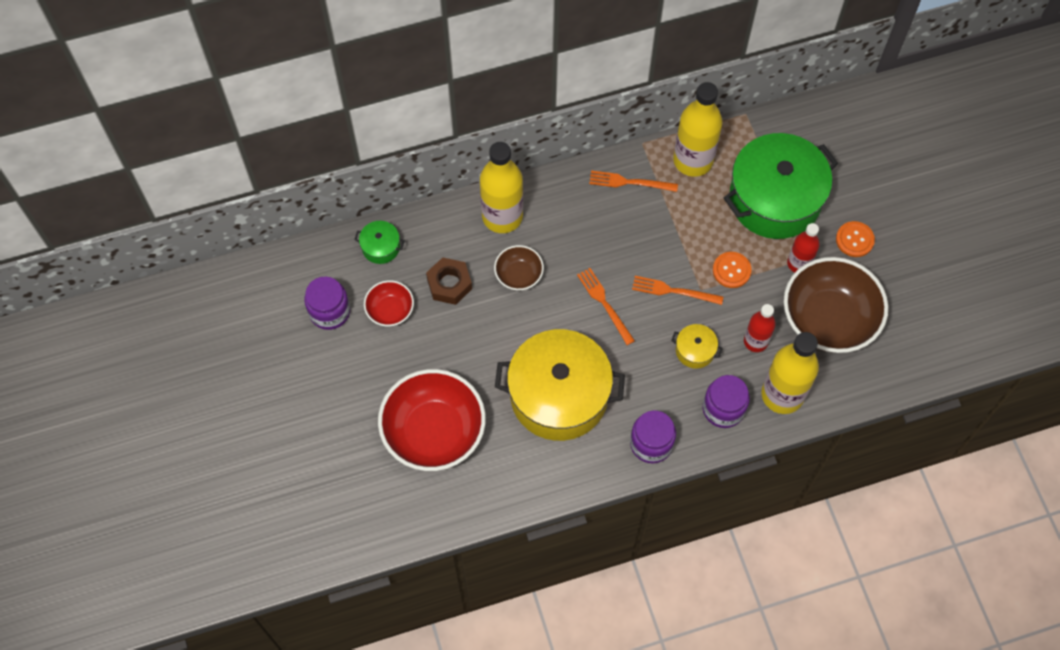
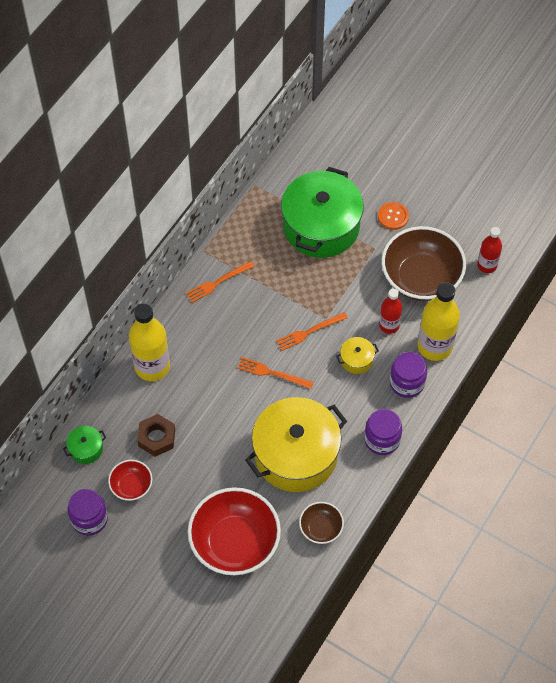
camera: 40 degrees left, 5 degrees down
brown bowl [494,245,544,291] -> brown bowl moved to [299,502,344,544]
yellow bottle [673,82,723,177] -> none
orange button [713,252,751,288] -> none
red bottle [787,223,820,273] -> red bottle moved to [477,227,502,273]

